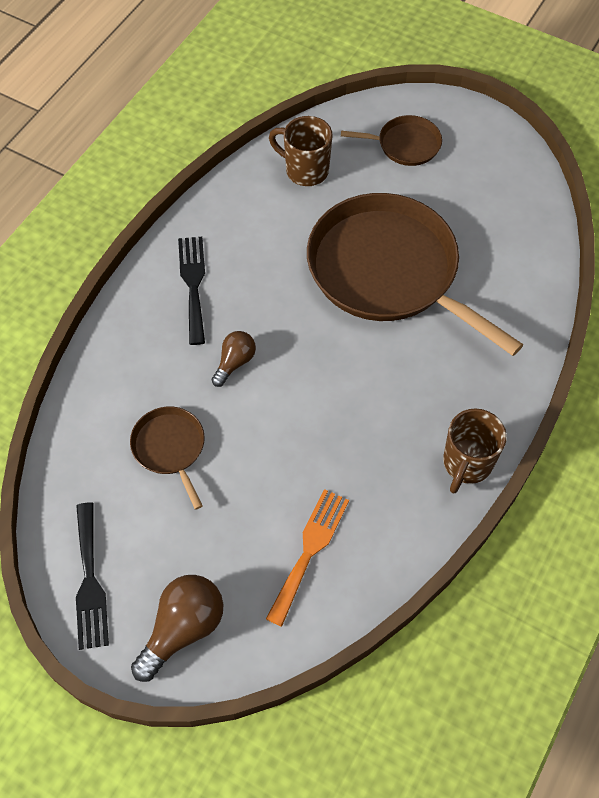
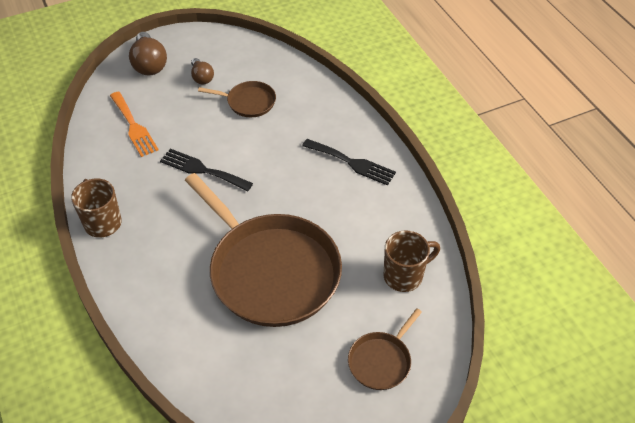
camera: 125 degrees right, 10 degrees down
black fork [76,502,109,650] -> black fork moved to [160,149,253,191]
brown light bulb [212,331,256,387] -> brown light bulb moved to [191,58,214,85]
brown pan [307,193,524,356] -> brown pan turned 60 degrees clockwise [185,173,342,327]

